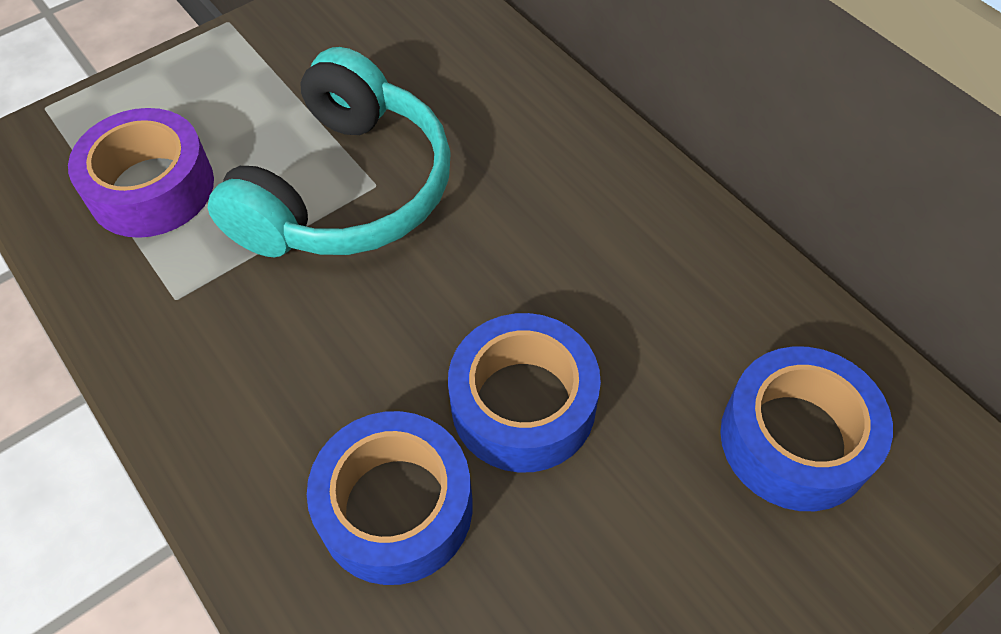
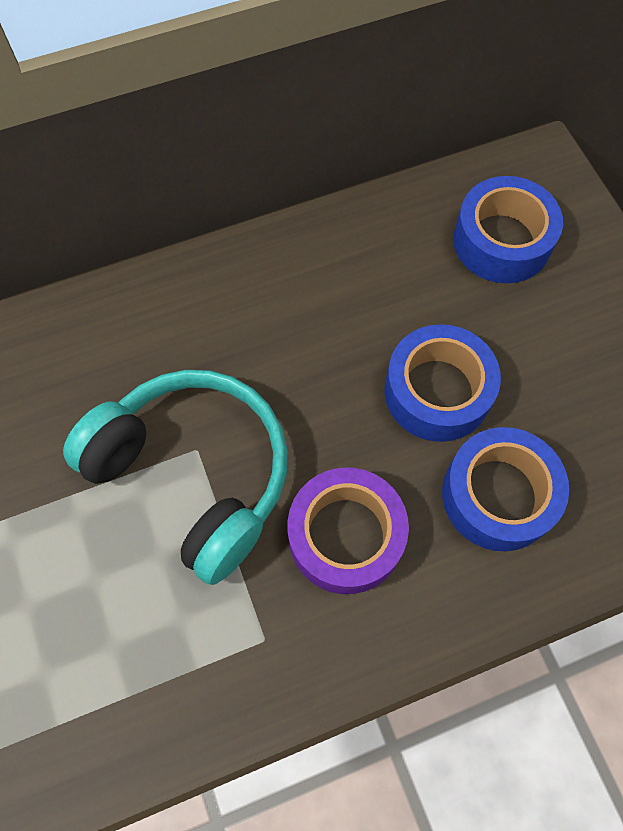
camera: 75 degrees left, 10 degrees up
purple tape [68,108,214,238] -> purple tape moved to [288,468,409,594]

